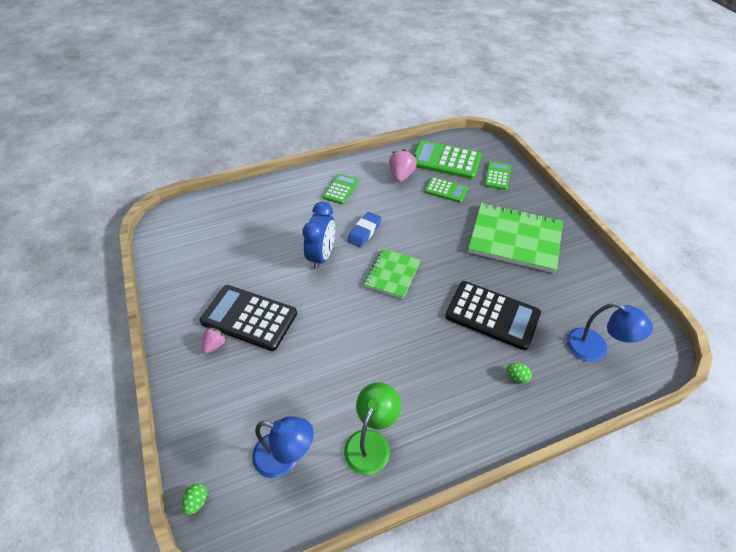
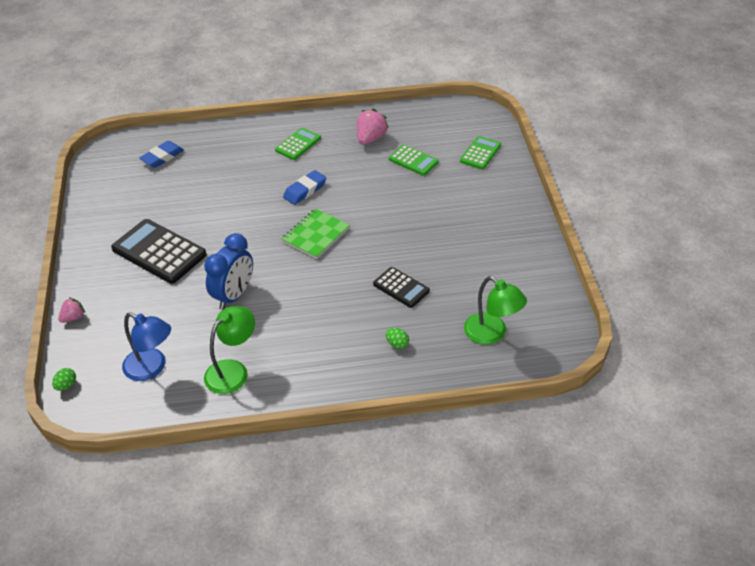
camera: 15 degrees right, 5 degrees down
pink strawberry [202,327,227,353] -> pink strawberry moved to [58,297,85,323]
blue clock [302,202,335,270] -> blue clock moved to [204,233,253,310]
green calculator [414,141,481,179] -> none
black calculator [445,281,541,350] -> black calculator [373,267,430,308], size x0.57
green notebook [468,203,563,273] -> none
blue lamp [566,303,653,362] -> green lamp [464,276,527,345]
none -> blue eraser [139,141,184,168]

